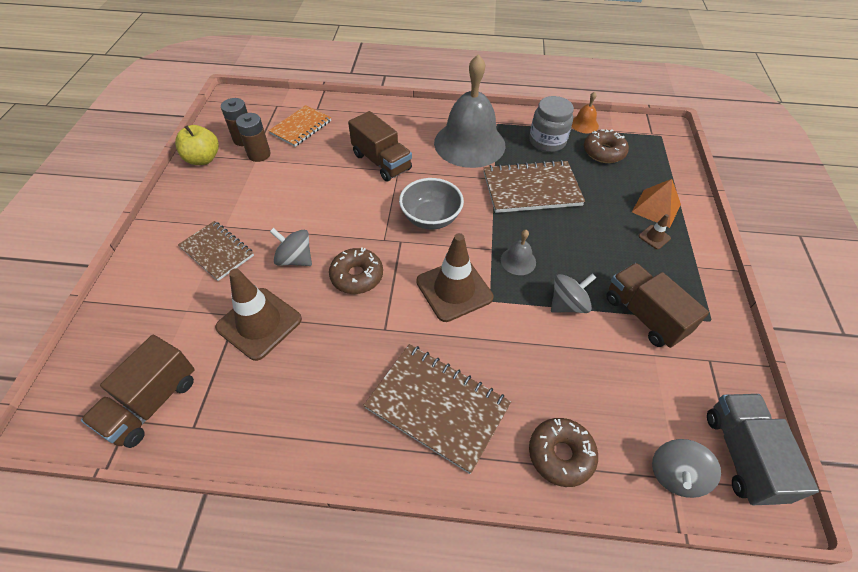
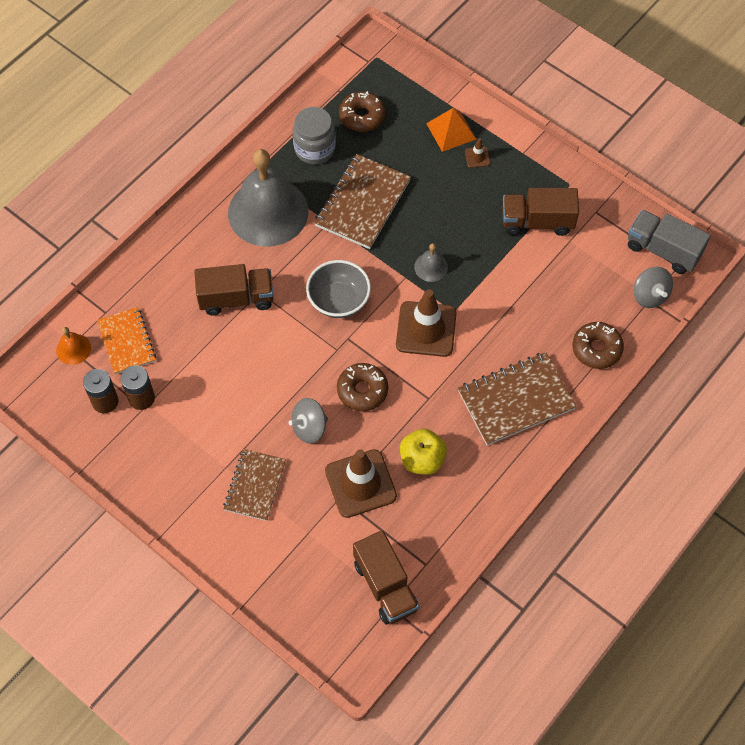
camera: 55 degrees left, 10 degrees up
yellow apple [175,125,219,165] -> yellow apple moved to [400,429,447,475]
brown notebook [178,221,254,281] -> brown notebook turned 60 degrees counterclockwise [223,449,286,521]
grey spinning top [551,273,596,313] -> none
orange bell [572,92,599,133] -> orange bell moved to [56,327,91,365]

